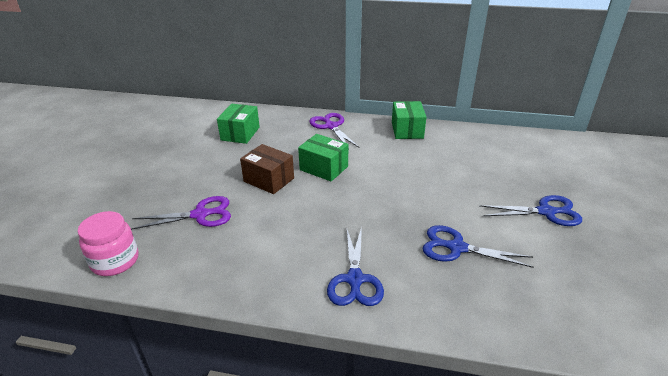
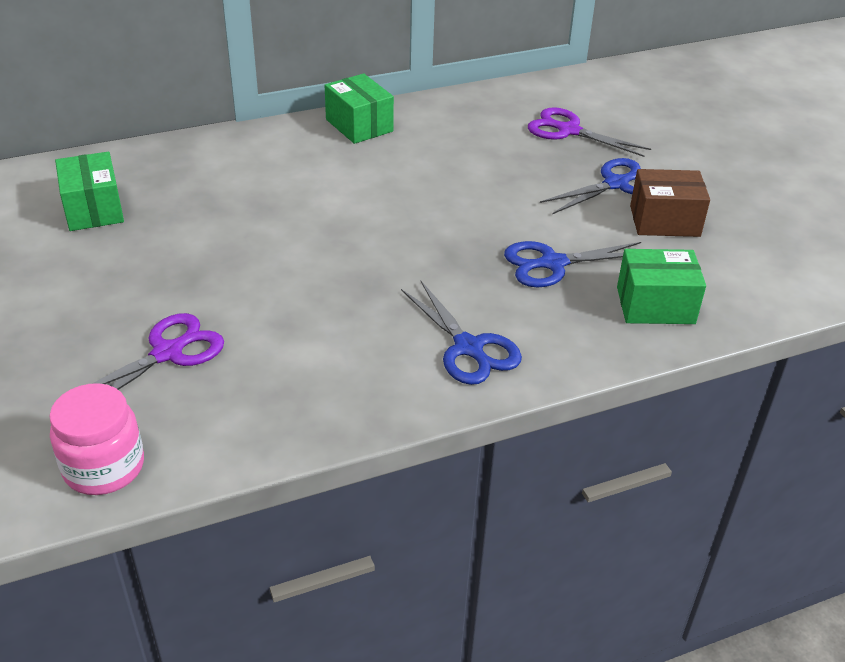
camera: 35 degrees left, 5 degrees up
brown box [240,144,294,194] -> brown box moved to [630,169,710,237]
green box [298,134,348,182] -> green box moved to [617,249,706,324]
purple scissors [309,113,360,149] -> purple scissors moved to [528,107,651,157]

